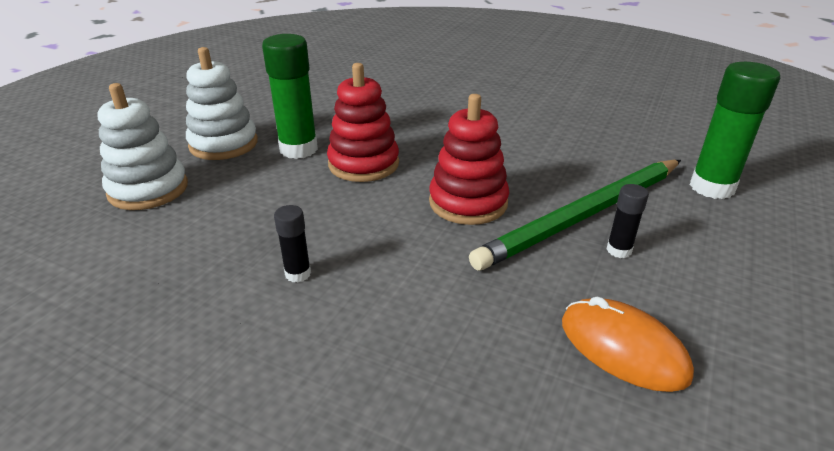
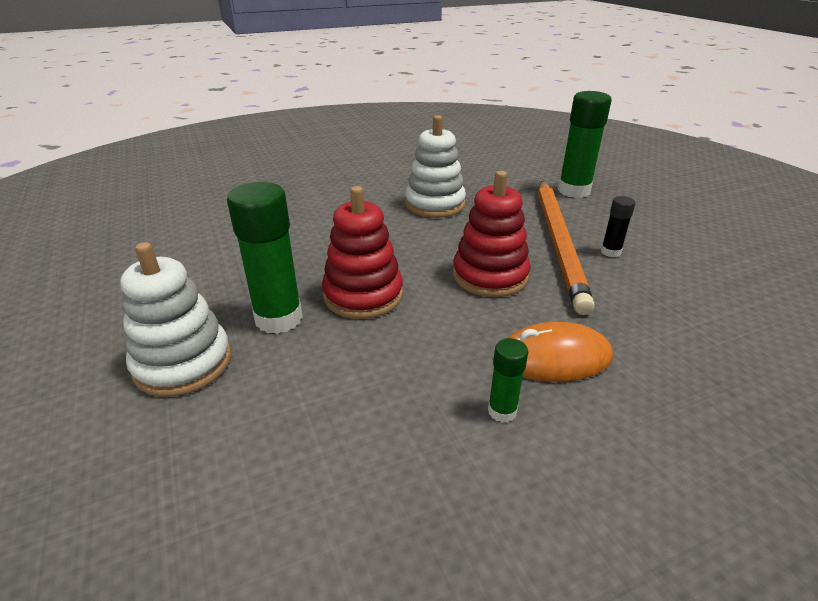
camera: 50 degrees left, 0 degrees up
white stacking toy [97,83,188,210] -> white stacking toy moved to [405,115,466,218]
black glue stick [274,205,311,282] -> green glue stick [488,338,528,423]
green pencil [469,160,681,271] -> orange pencil [538,181,595,315]
orange mouse [562,297,694,392] -> orange mouse moved to [508,322,613,382]

